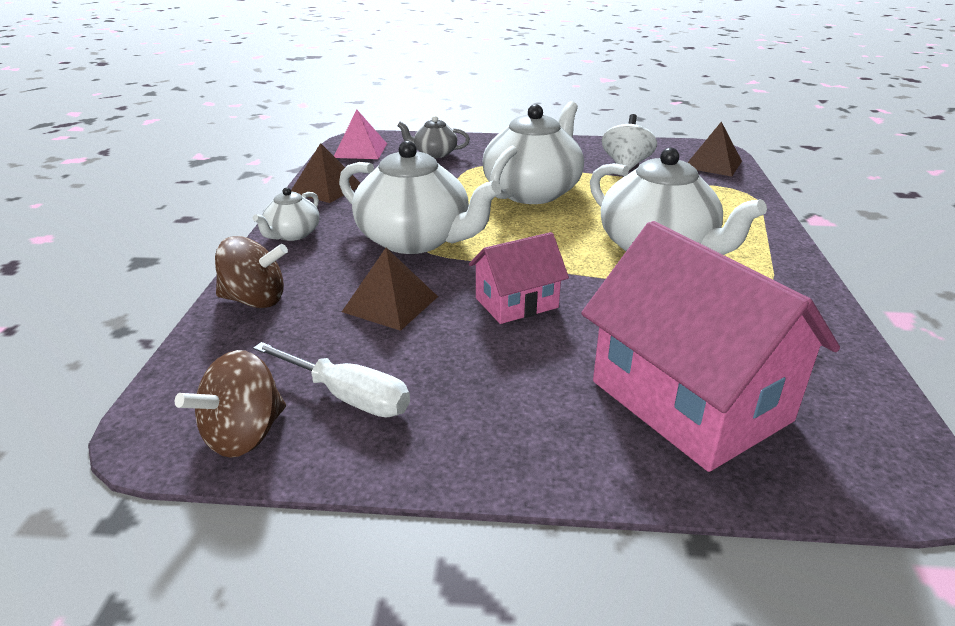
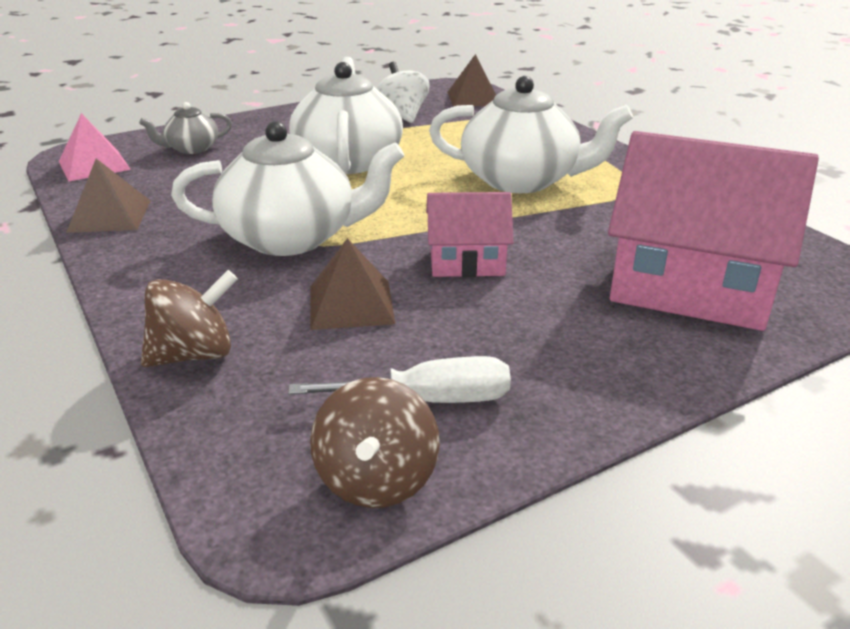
camera: 35 degrees left, 0 degrees up
white teapot [253,187,320,241] -> none
pink house [469,232,569,324] -> pink house turned 60 degrees clockwise [426,192,513,277]

